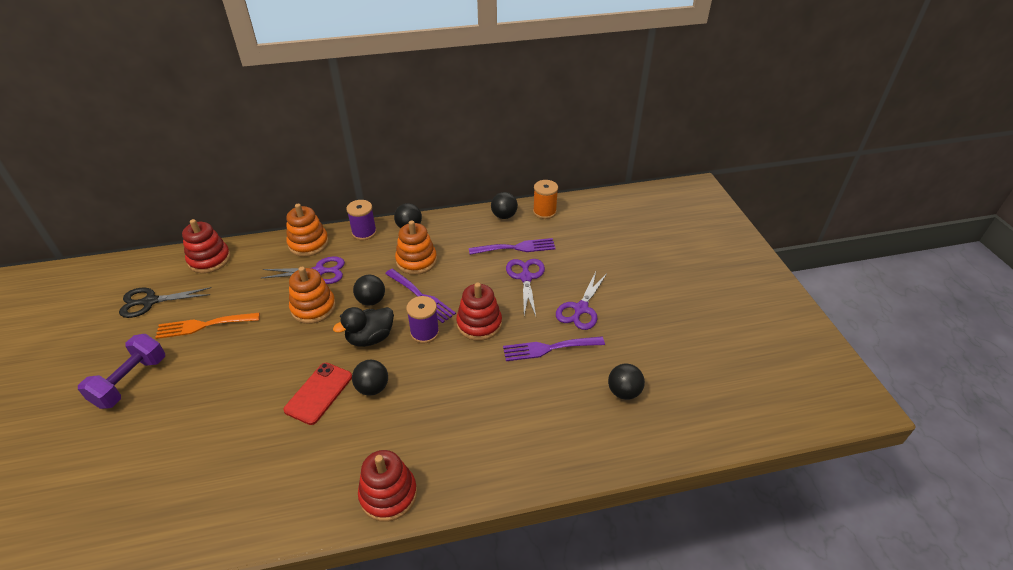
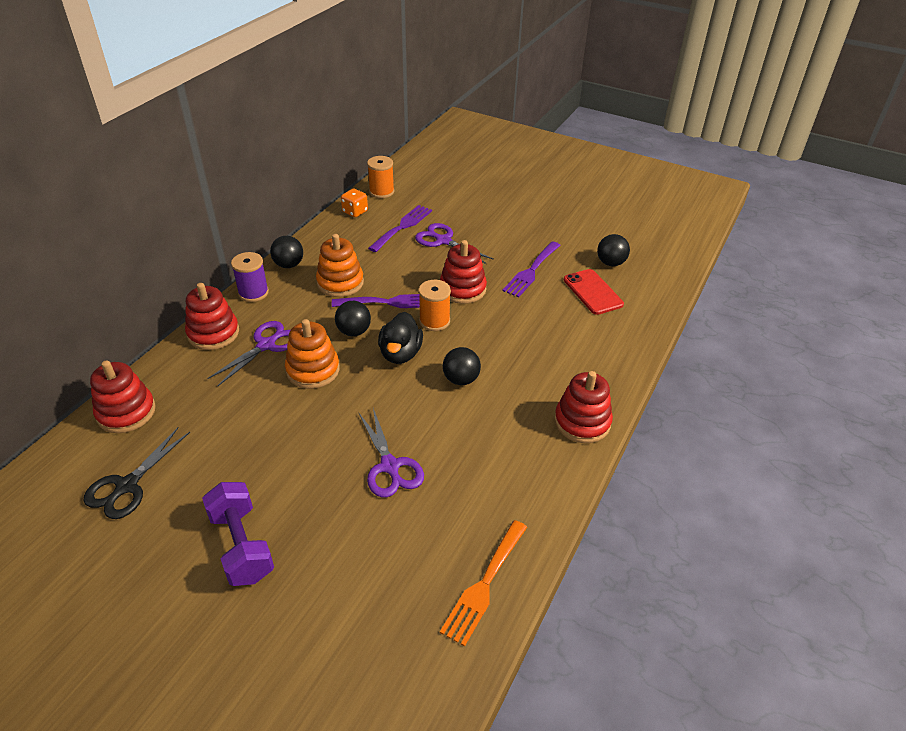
camera: 50 degrees left, 0 degrees up
orange fork [155,313,260,339] -> orange fork moved to [440,520,527,647]
red phone [283,363,352,425] -> red phone moved to [564,269,624,315]
orange stacking toy [286,204,329,257] -> red stacking toy [185,283,239,350]
purple spool [406,296,439,343] -> orange spool [419,280,451,331]
black ball [491,192,518,219] -> orange dice [341,188,368,217]
purple scissors [556,272,607,330] -> purple scissors moved to [358,409,424,497]

